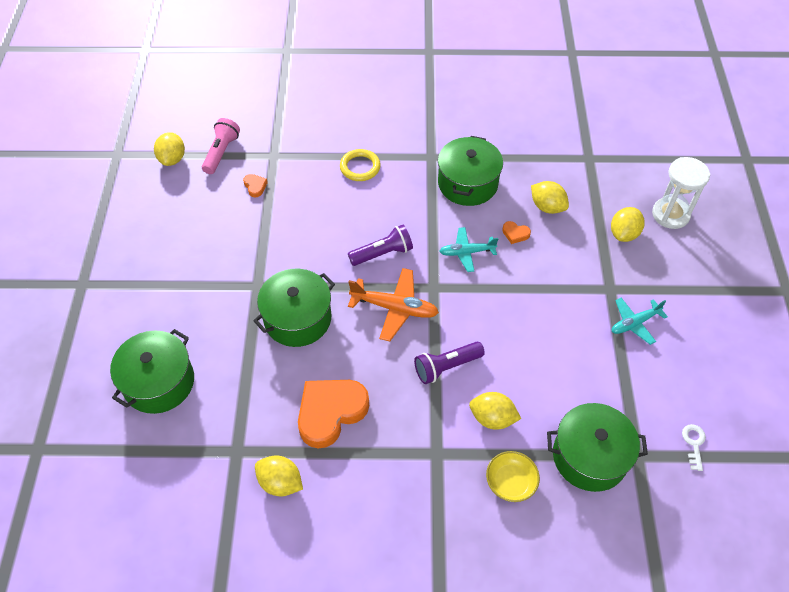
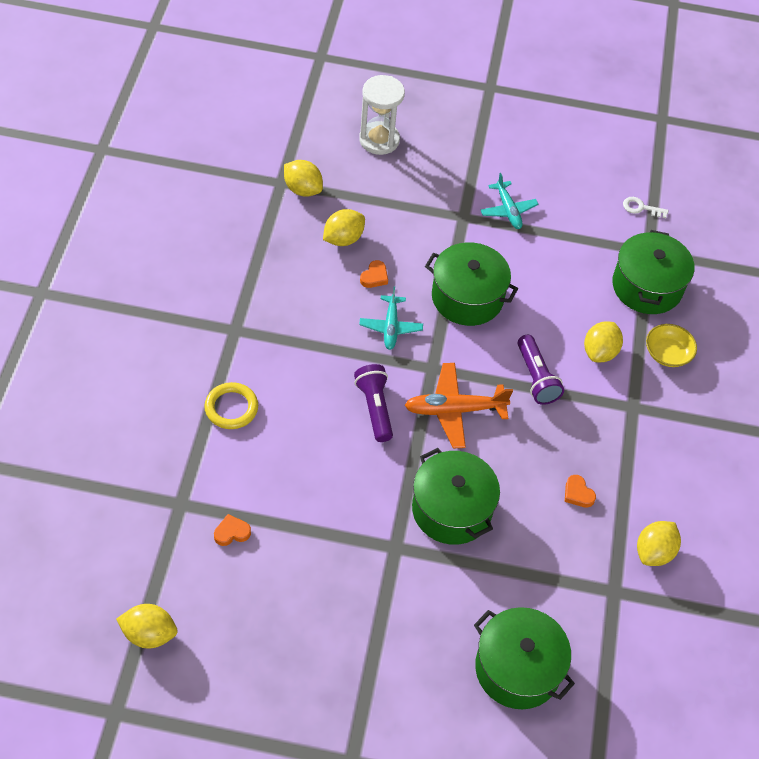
camera: 85 degrees left, 0 degrees up
pink flashlight [202,118,240,174] -> none
orange heart [298,380,369,448] -> orange heart [565,475,596,508], size x0.41
orange plane [348,268,439,341] -> orange plane turned 120 degrees counterclockwise [404,363,513,448]
green pot [438,136,503,206] -> green pot moved to [425,242,518,326]
yellow lemon [611,207,644,242] -> yellow lemon moved to [284,160,323,197]

